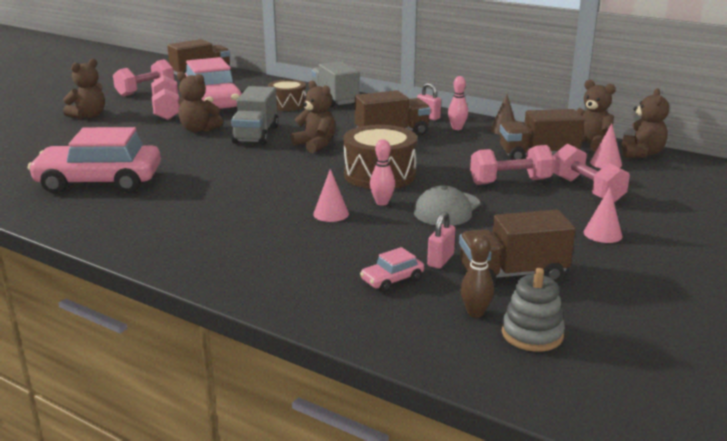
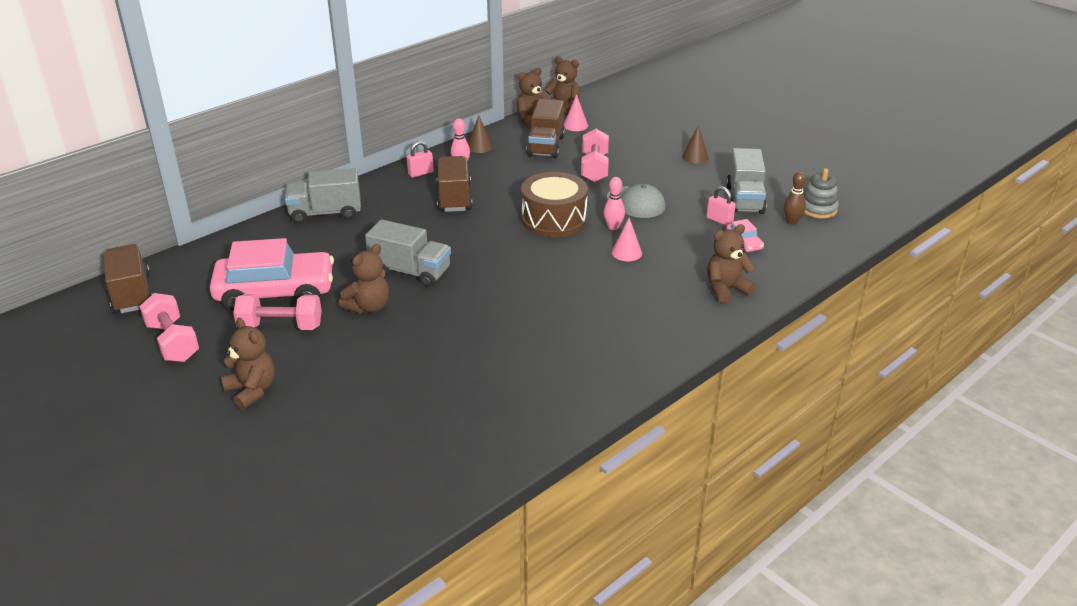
camera: 75 degrees left, 10 degrees up
pink car [28,127,161,193] -> none
brown drum [268,79,306,111] -> none
brown teddy bear [291,81,336,153] -> brown teddy bear moved to [707,224,756,303]
brown truck [459,210,575,284] -> grey truck [726,148,766,214]
pink dumbbell [553,144,630,202] -> none
pink cone [584,187,622,243] -> brown cone [682,124,708,163]

